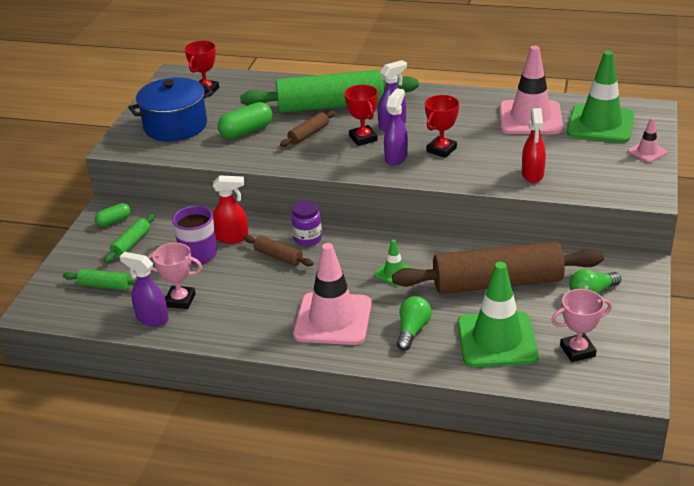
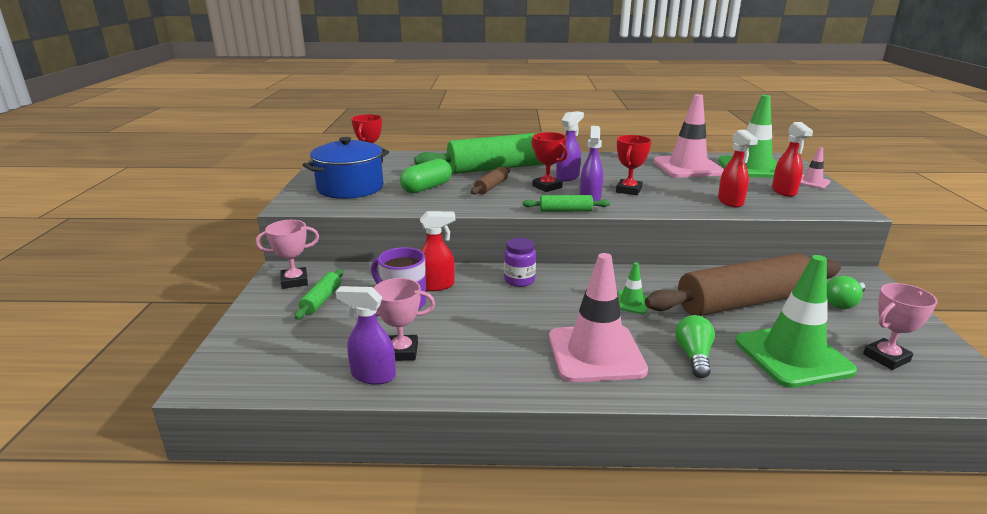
camera: 15 degrees left, 10 degrees down
green rolling pin [63,269,137,290] -> green rolling pin moved to [523,195,610,212]
green capsule [95,203,131,227] -> pink trophy [256,220,319,289]
brown rolling pin [244,235,314,266] -> none
none -> red spray bottle [772,122,813,197]

